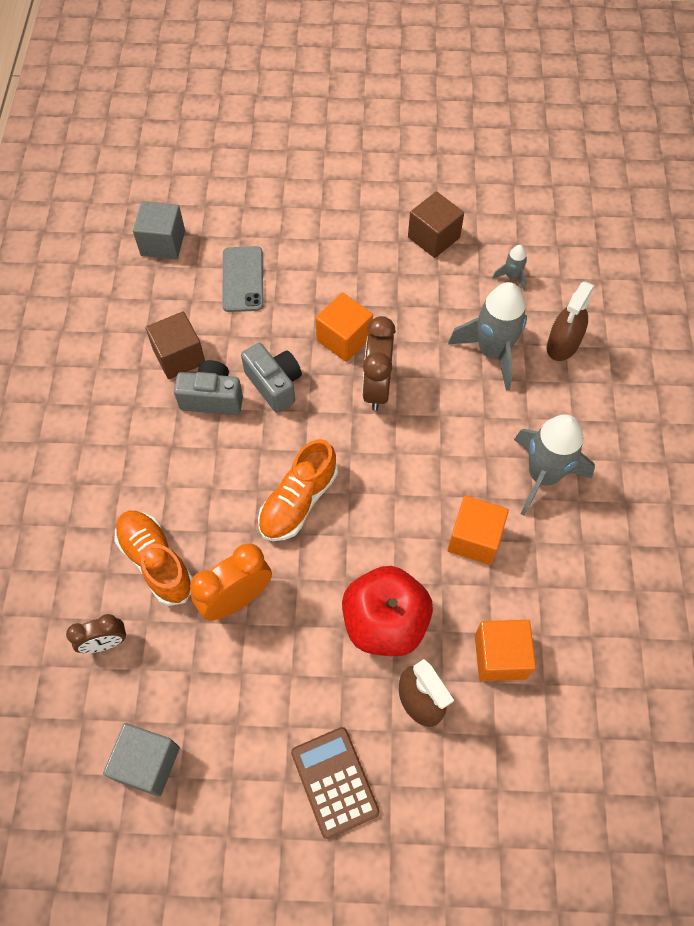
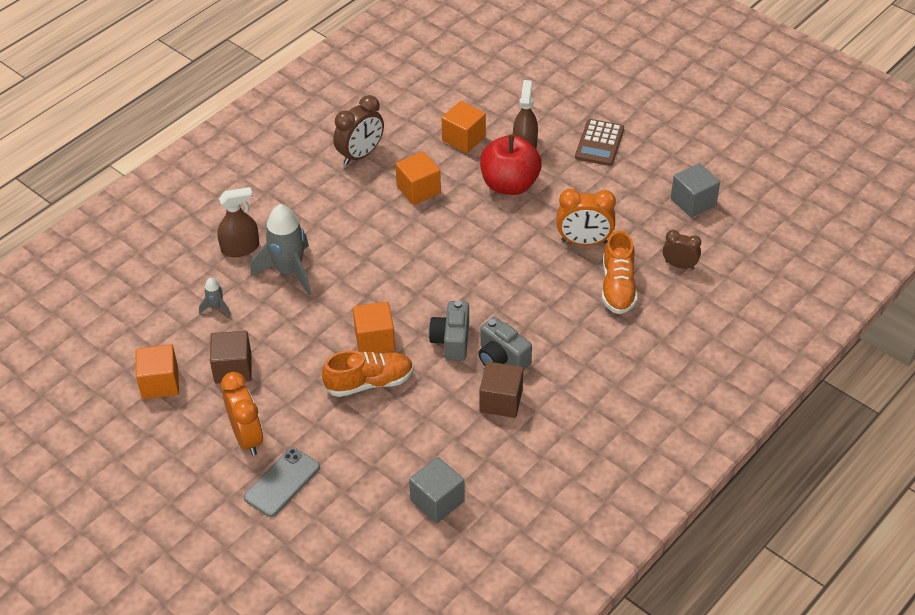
camera: 140 degrees left, 15 degrees down
grey phone [222,246,264,312] -> grey phone moved to [244,448,320,517]
orange shoe [258,439,338,541] -> orange shoe moved to [322,350,414,397]
brown clock [362,316,396,411] -> brown clock moved to [333,95,384,165]
grey rocket [514,414,595,516] -> none
none -> orange cube [136,344,179,399]
none -> orange clock [221,372,263,456]

